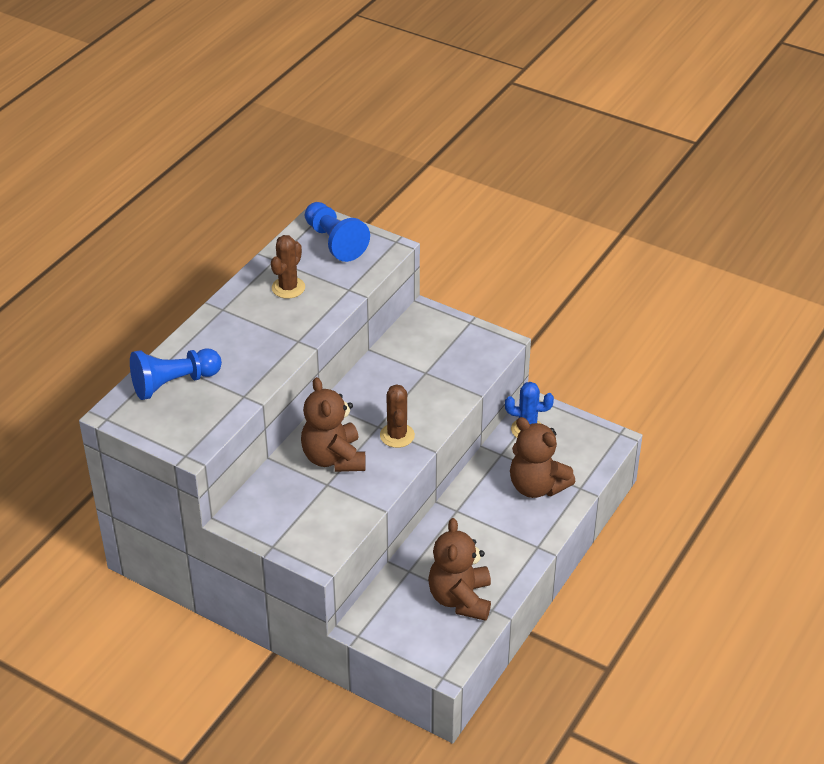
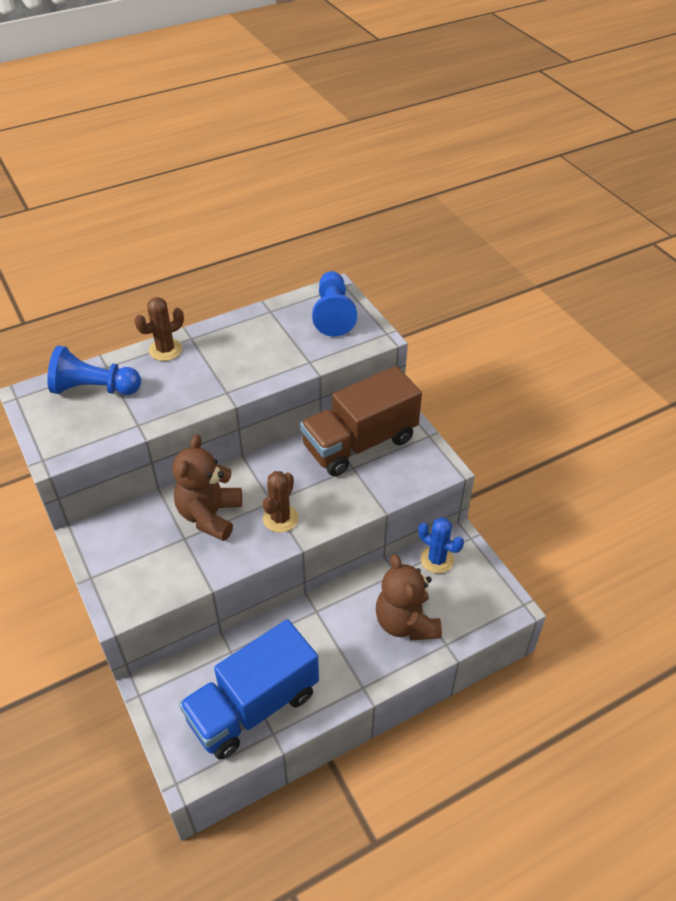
camera: 30 degrees right, 5 degrees up
brown cactus [271,235,305,299] -> brown cactus moved to [135,297,184,361]
brown teddy bear [428,518,491,621] -> blue truck [179,619,319,760]
none -> brown truck [300,366,422,476]

